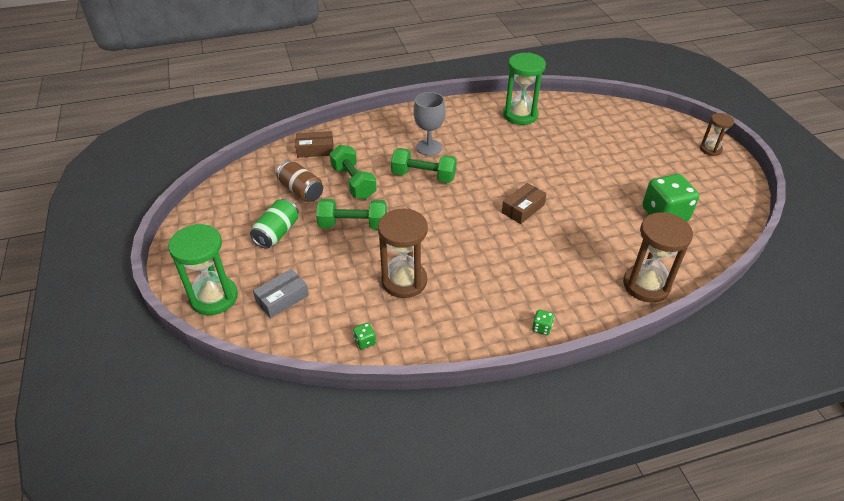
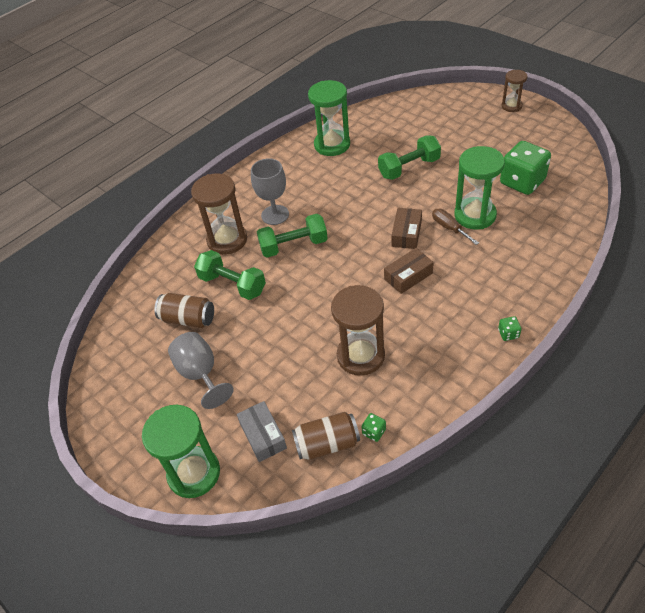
camera: 25 degrees left, 5 degrees up
green can [250,199,298,249] -> grey goblet [168,332,234,409]
grey box [253,269,309,318] -> grey box turned 45 degrees counterclockwise [237,401,287,462]
brown box [295,131,334,158] -> brown box moved to [384,248,434,294]
green dumbbell [316,199,387,229] -> green dumbbell moved to [378,135,441,180]
brown hourglass [623,212,693,302] -> brown hourglass moved to [191,173,247,255]
none -> brown can [292,412,360,460]
none -> brown screwdriver [432,209,479,245]
none -> green hourglass [454,146,505,230]

